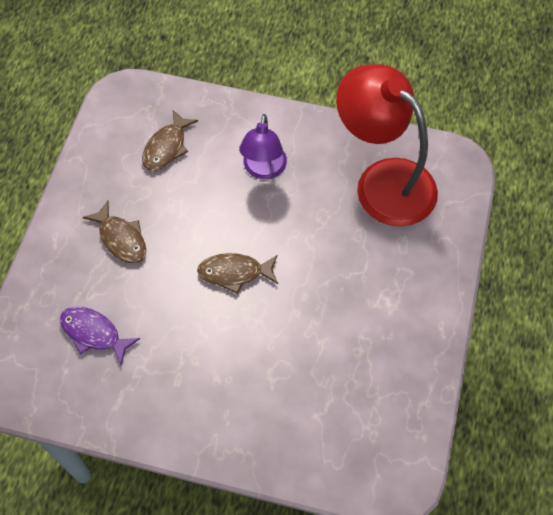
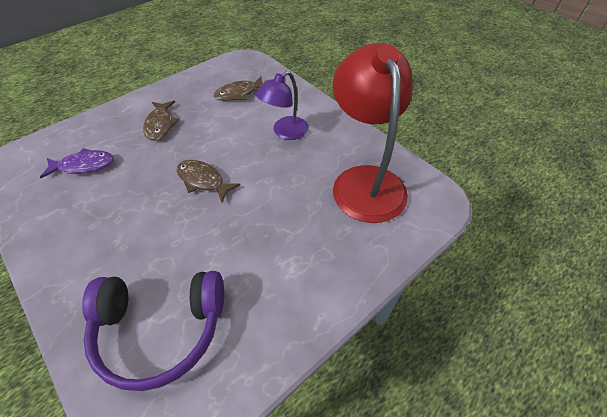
camera: 35 degrees right, 10 degrees down
purple fish [60,307,140,365] -> purple fish turned 105 degrees clockwise [40,148,114,178]
none -> purple headphones [82,271,224,391]

